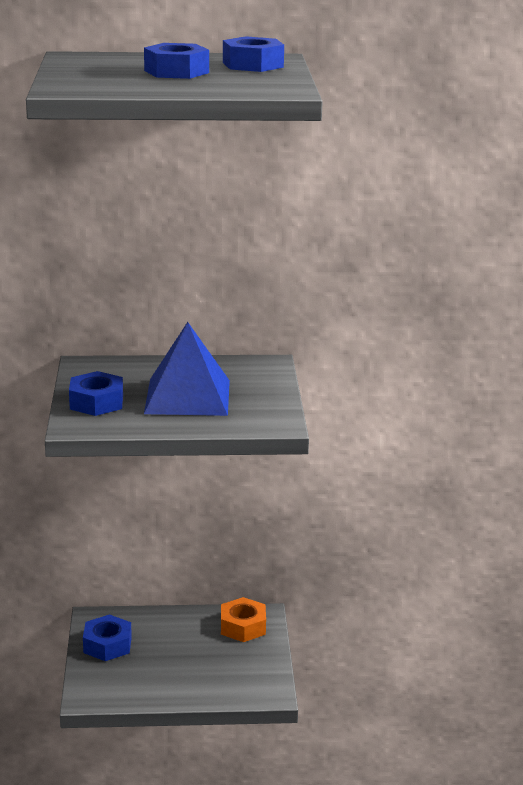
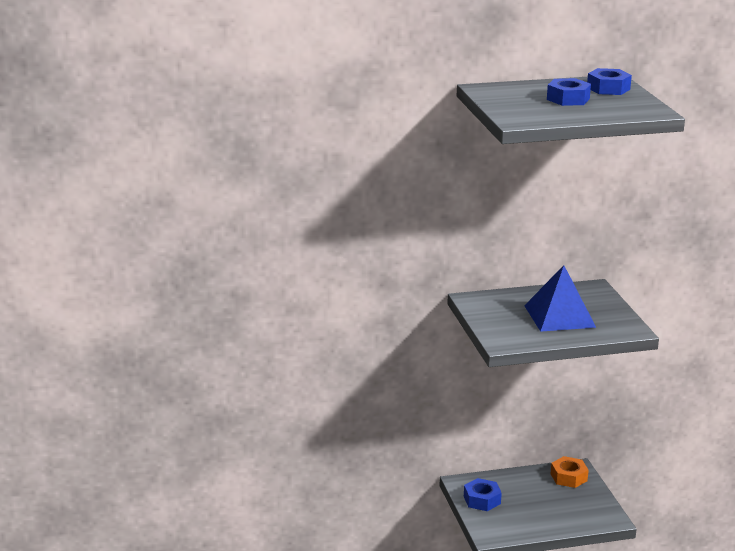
camera: 10 degrees left, 0 degrees up
blue nut [69,371,123,416] -> none

